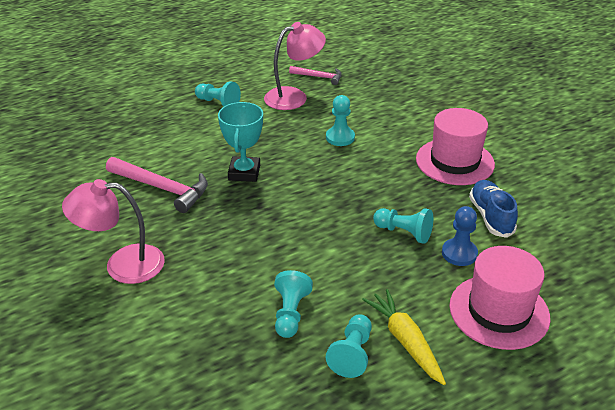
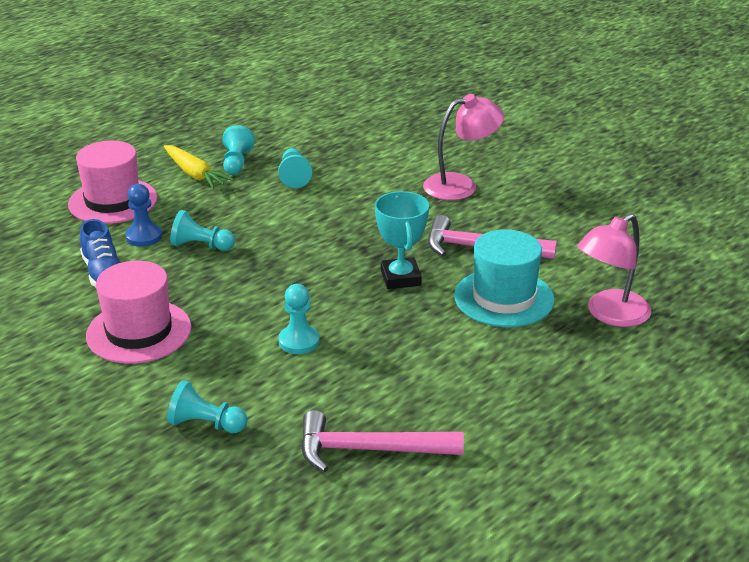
camera: 165 degrees right, 5 degrees down
turquoise pawn [195,82,241,107] -> turquoise pawn moved to [167,380,248,433]
pink lamp [264,22,326,110] -> pink lamp moved to [577,214,651,327]
pink hammer [289,66,342,85] -> pink hammer [301,410,464,472], size x1.70
none -> turquoise hat [454,229,555,327]

